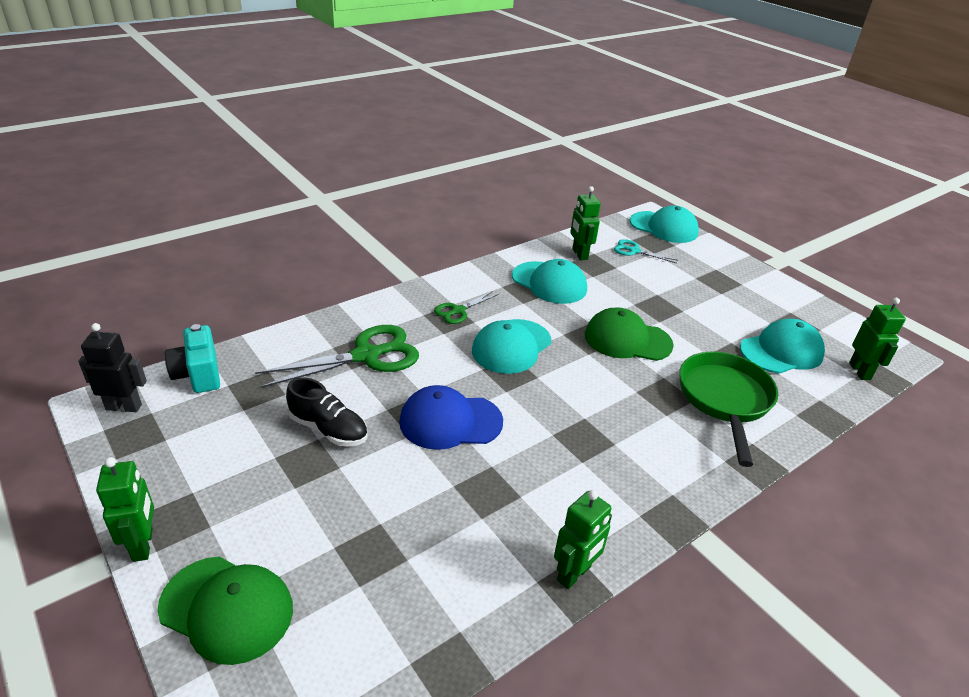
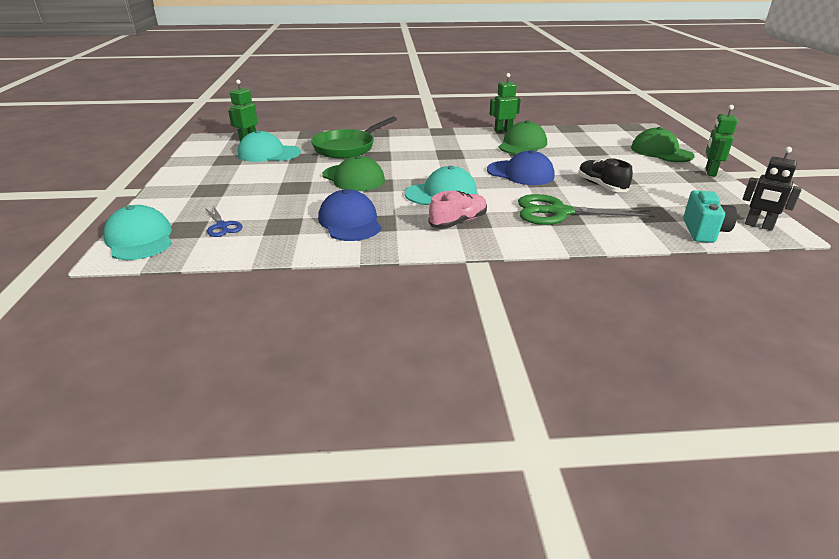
camera: 145 degrees left, 5 degrees down
green scissors [434,291,499,324] -> pink shoe [429,191,487,229]
turquoise cap [512,259,587,304] -> blue cap [318,189,382,241]
green robot [570,186,601,260] -> none
turquoise scissors [614,239,678,263] -> blue scissors [205,205,243,237]
none -> green cap [499,120,547,154]

